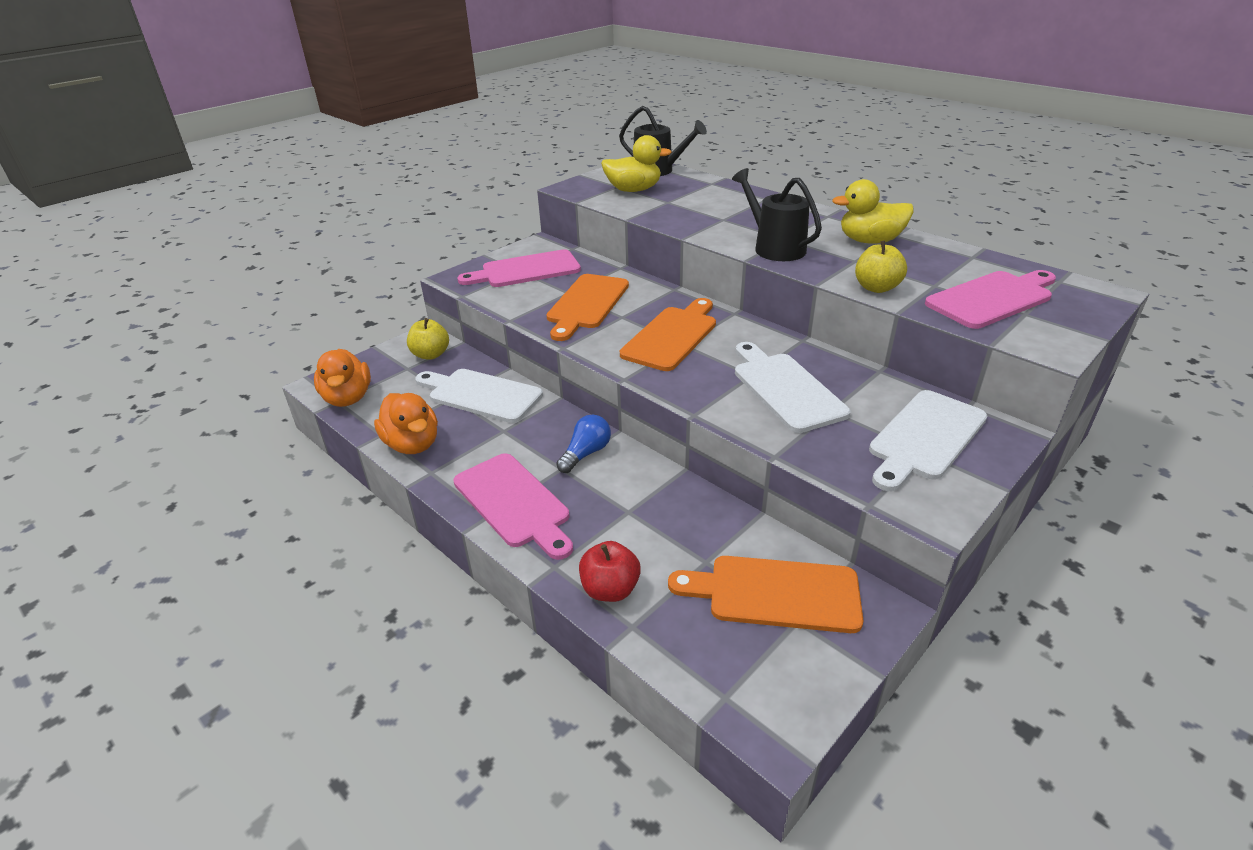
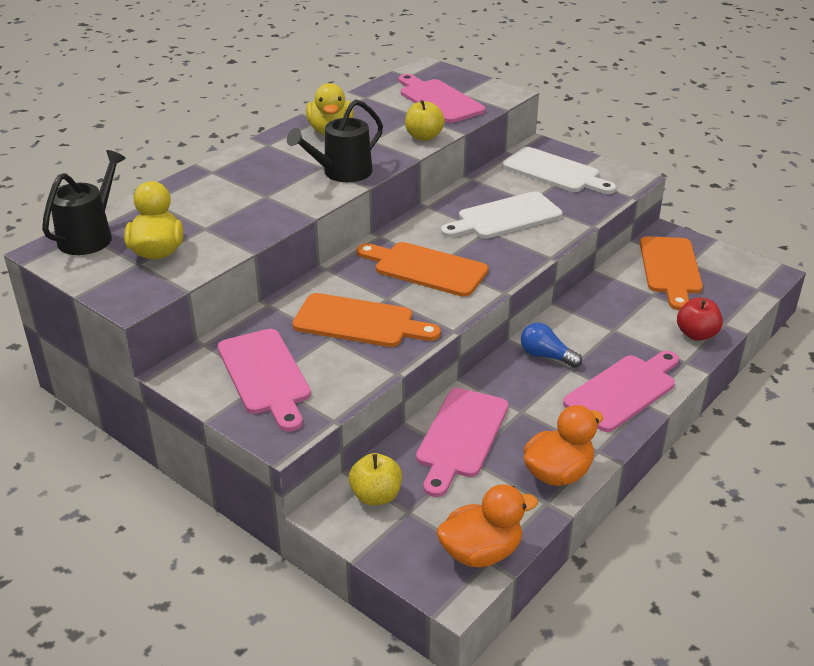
camera: 95 degrees left, 0 degrees up
white cutting board [415,369,543,423] -> pink cutting board [416,388,508,497]

